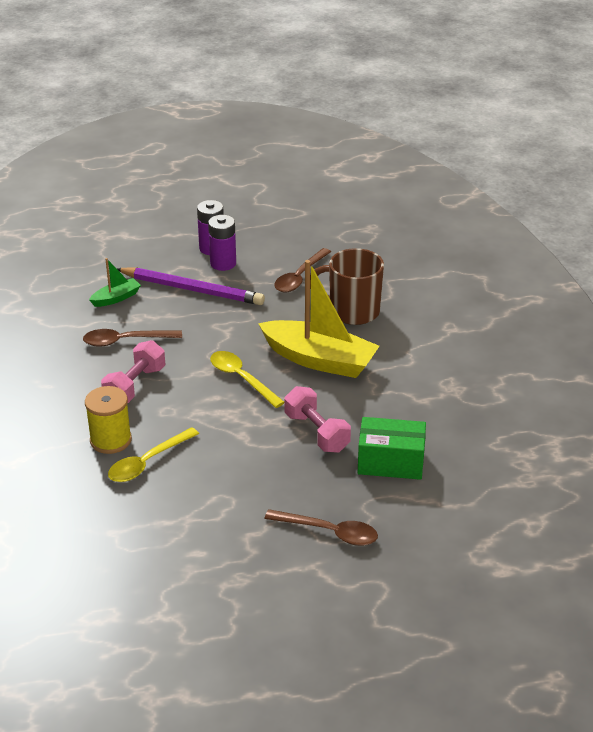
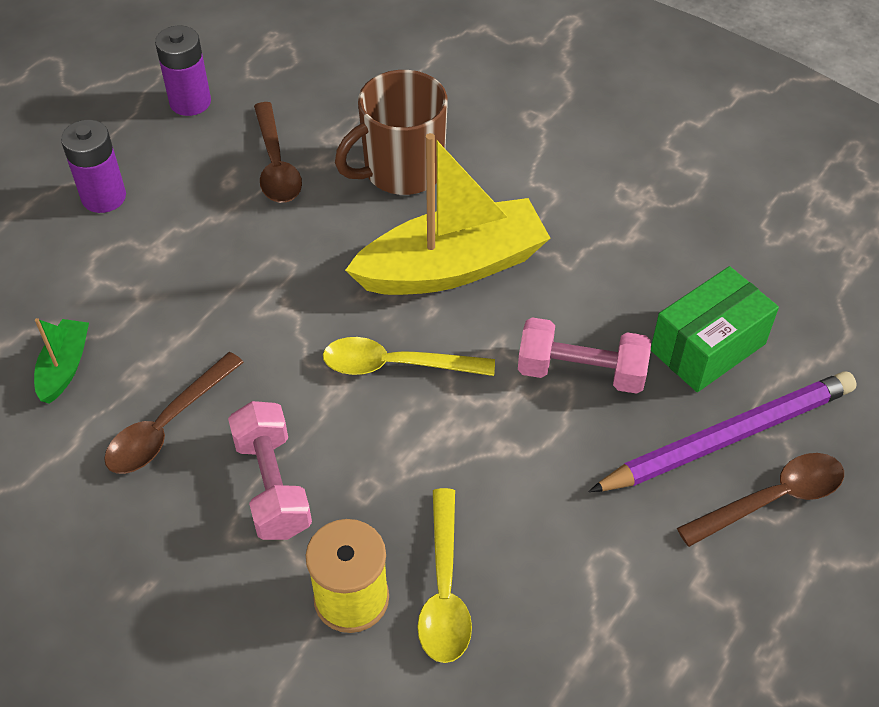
camera: 45 degrees left, 15 degrees up
purple pencil [116,267,265,305] -> purple pencil moved to [588,371,857,492]
purple battery [208,215,236,271] -> purple battery moved to [155,26,211,116]

